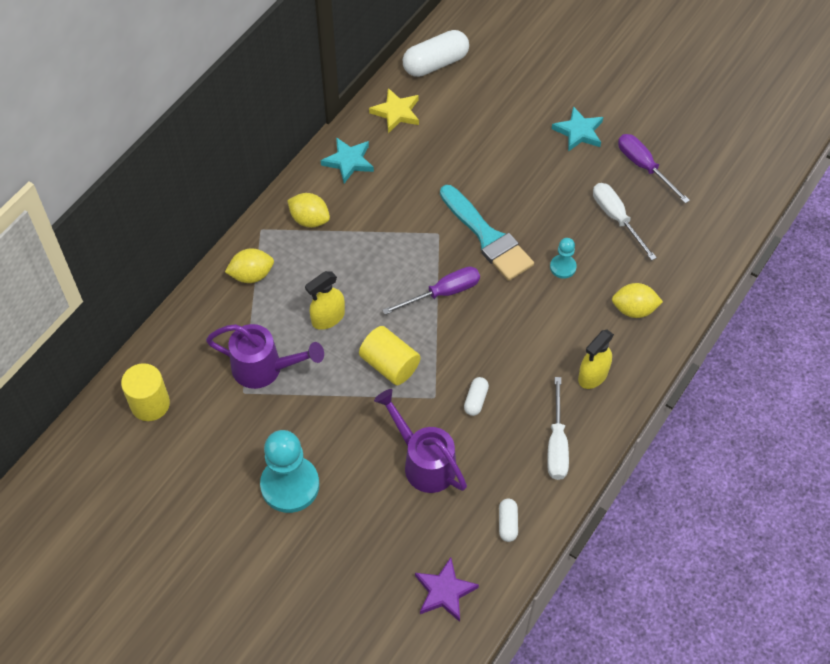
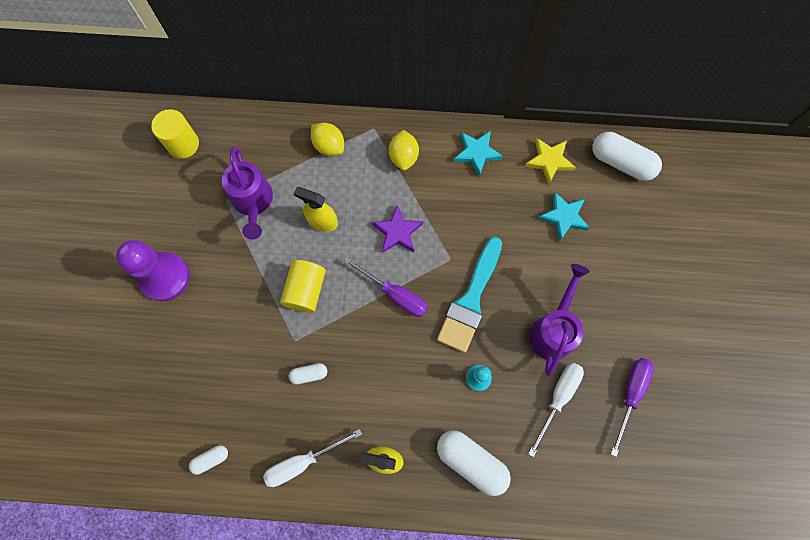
camera: 60 degrees right, 15 degrees up
turquoise pawn [260,430,319,513] -> purple pawn [116,240,190,301]
purple watering can [374,389,467,493] -> purple watering can moved to [529,264,590,376]
purple star [415,557,479,622] -> purple star moved to [372,205,423,253]
turquoise star [552,106,603,152] -> turquoise star moved to [538,192,590,241]
yellow lemon [612,283,663,318] -> white capsule [437,430,511,496]

